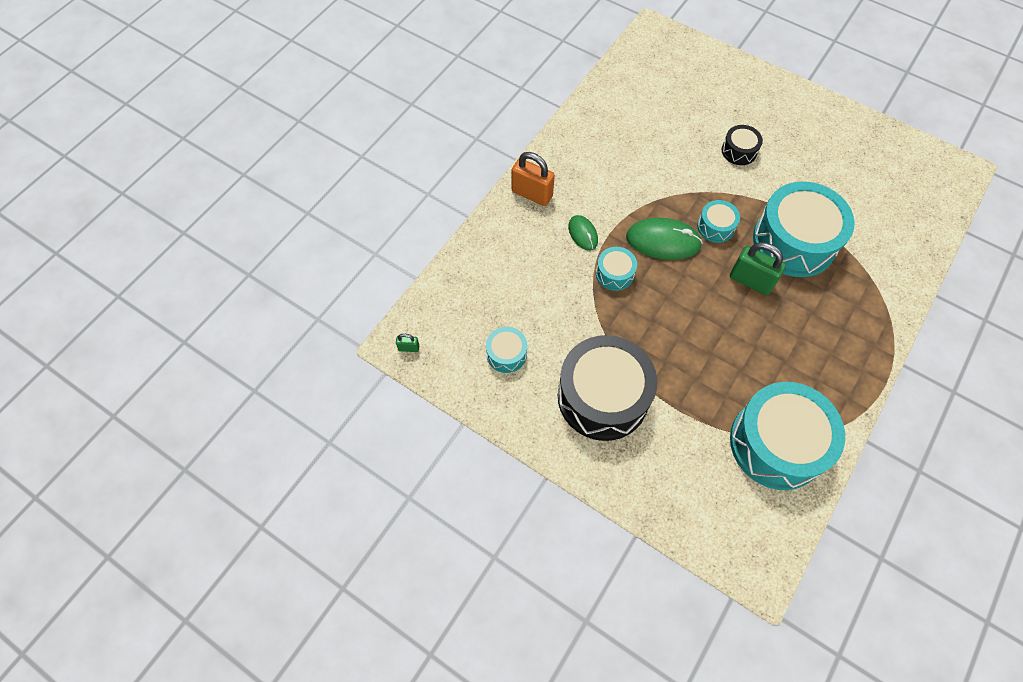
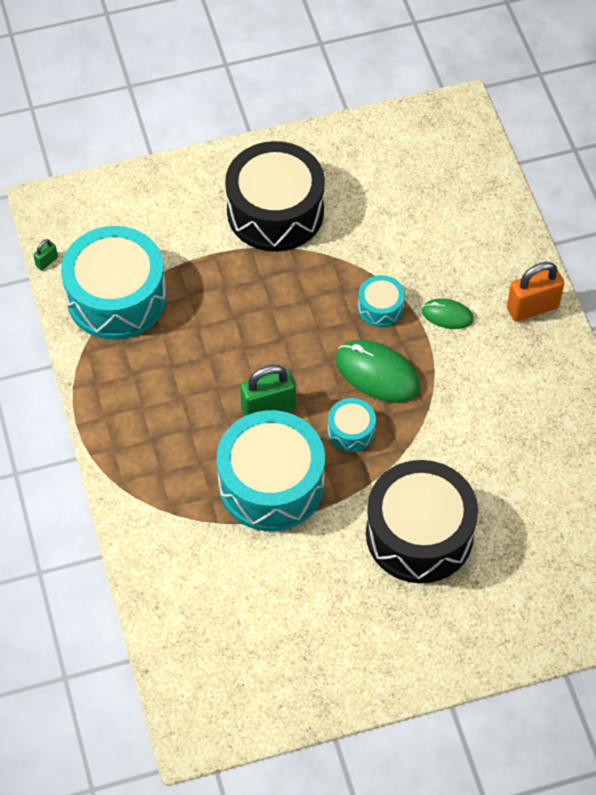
camera: 130 degrees right, 5 degrees down
green padlock [396,334,419,352] -> green padlock moved to [33,239,58,270]
turquoise drum [486,327,527,373] -> none
green mouse [626,218,703,260] -> green mouse turned 75 degrees clockwise [336,340,420,403]
black drum [722,125,763,165] -> black drum [366,460,478,583], size x2.19

